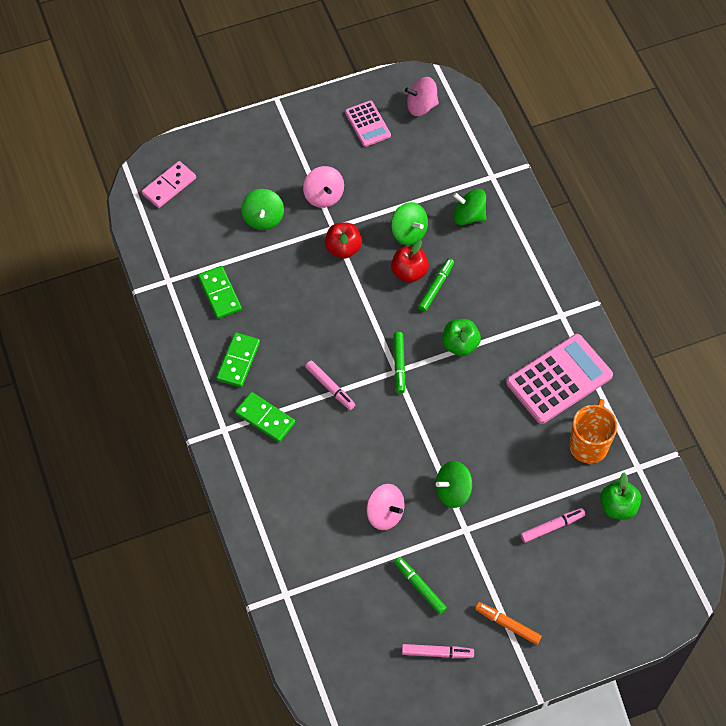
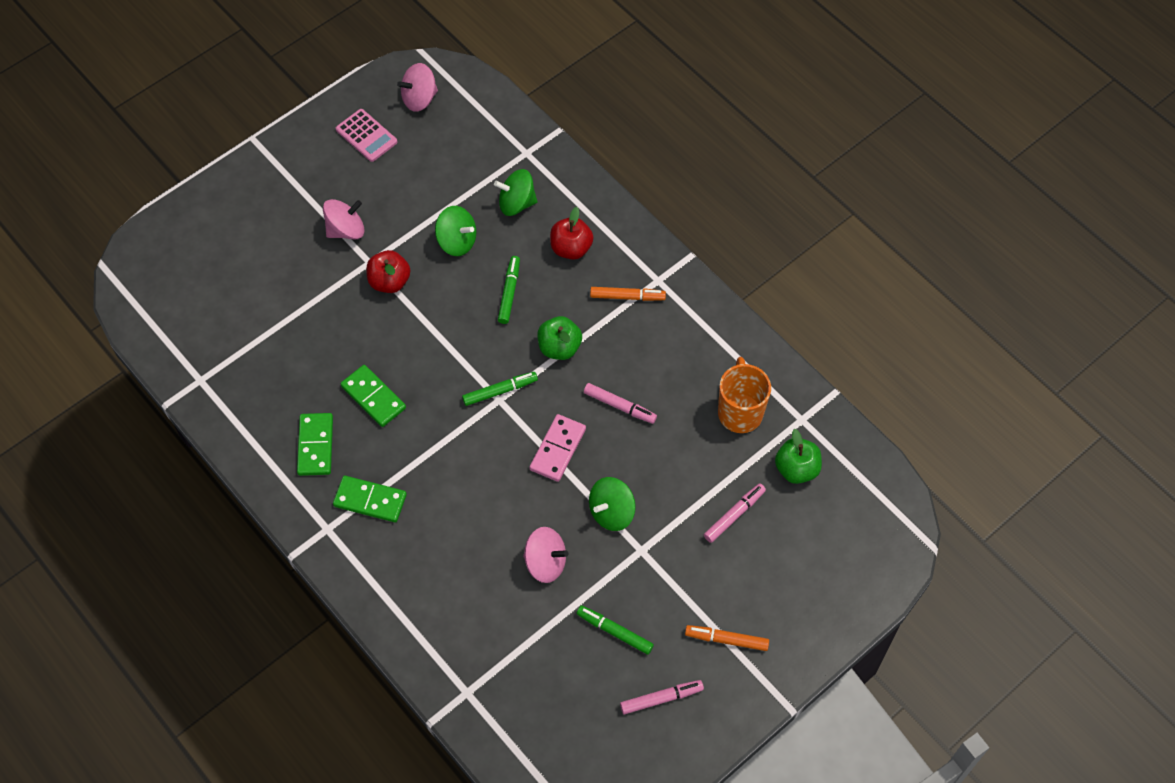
camera: 20 degrees left, 0 degrees up
pink domino [141,161,196,208] -> pink domino moved to [529,414,586,482]
green domino [198,266,242,319] -> green domino moved to [341,365,406,427]
green spinning top [241,189,284,230] -> none
pink spinning top [303,166,344,208] -> pink spinning top turned 75 degrees counterclockwise [323,199,364,239]
pink marker [305,361,355,410] -> pink marker moved to [584,383,657,424]
red apple [391,240,429,283] -> red apple moved to [550,207,594,260]
green marker [393,332,406,393] -> green marker turned 90 degrees counterclockwise [462,372,538,406]
pink calculator [506,334,613,424] -> none
none -> orange marker [590,287,666,301]

